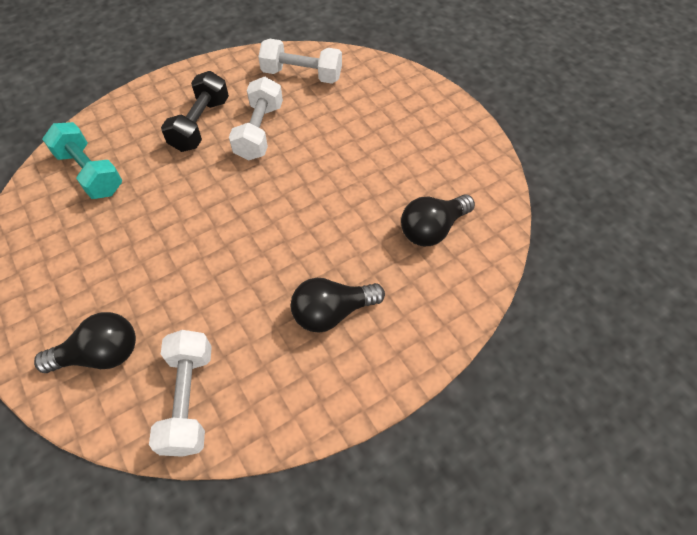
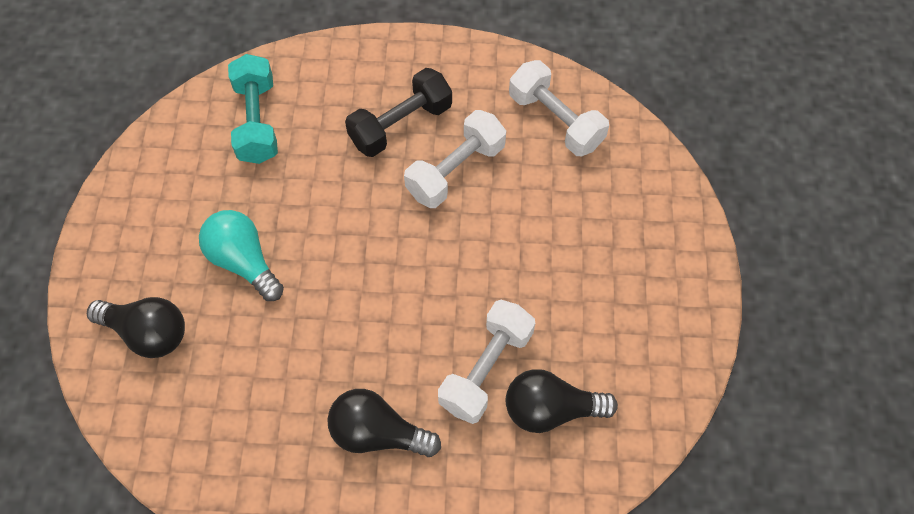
camera: 35 degrees right, 5 degrees up
white dumbbell [149,330,212,457] -> white dumbbell moved to [438,300,535,424]
none -> turquoise light bulb [199,210,284,301]

